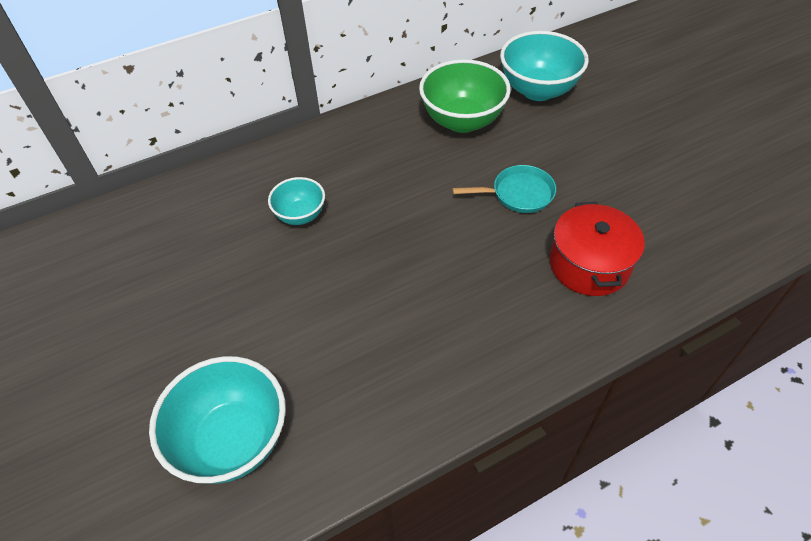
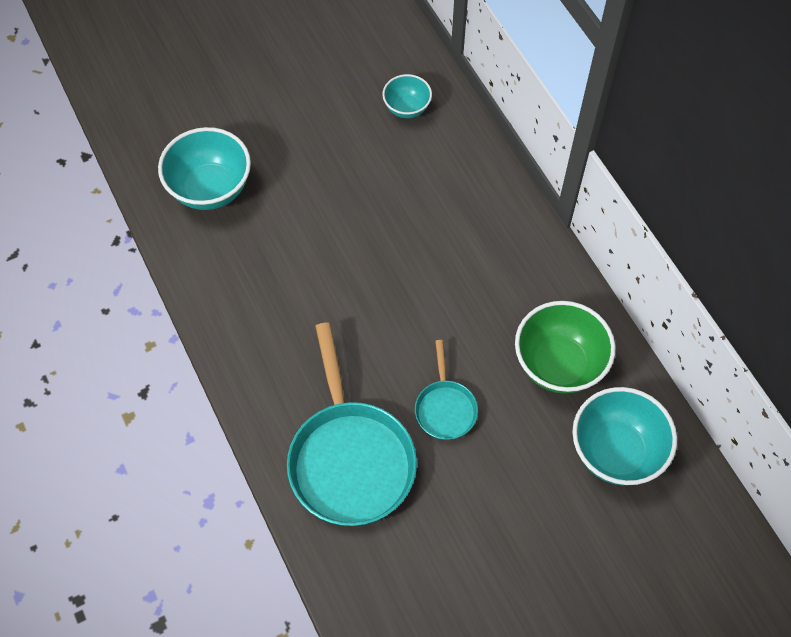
camera: 90 degrees right, 10 degrees up
turquoise bowl [268,177,325,225] -> turquoise bowl moved to [382,74,432,118]
red pot [550,202,645,296] -> turquoise pan [287,322,417,526]

